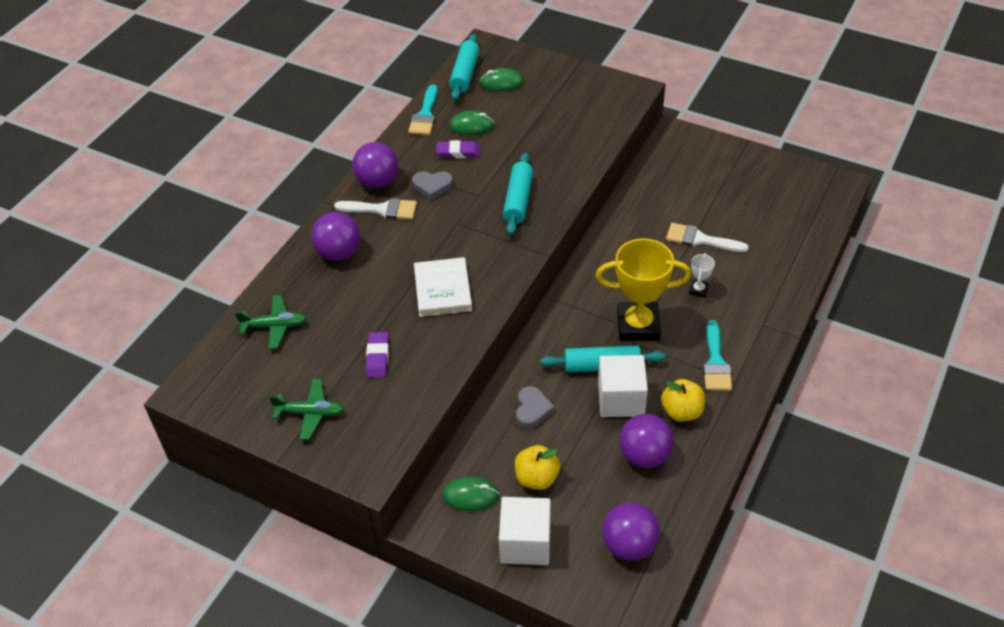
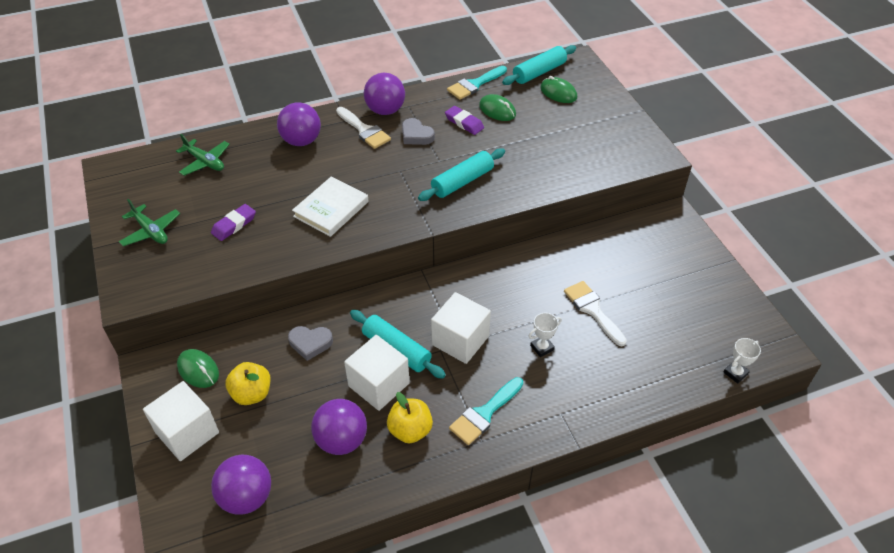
camera: 40 degrees right, 0 degrees up
grey heart [516,386,555,429] -> grey heart turned 45 degrees clockwise [288,326,333,361]
yellow trophy [596,238,691,341] -> white cube [431,292,491,364]
none -> white trophy [723,338,761,384]

